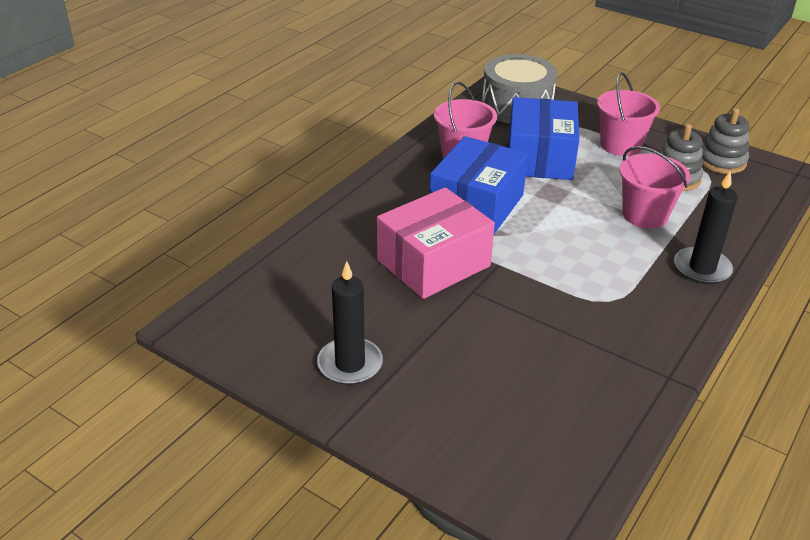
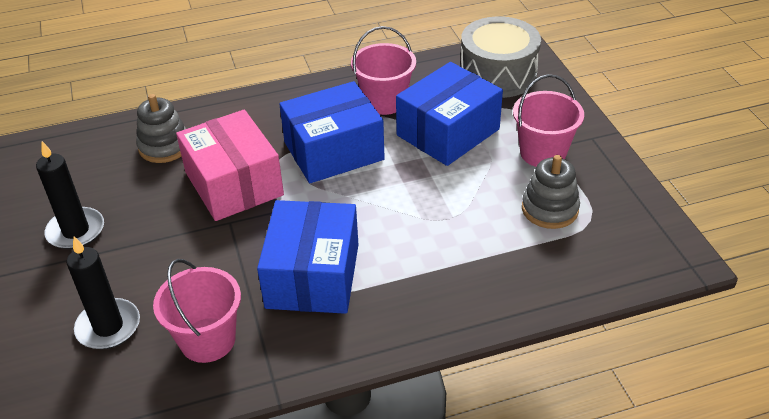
camera: 40 degrees right, 5 degrees up
pink box [377,187,495,299] -> pink box turned 60 degrees clockwise [176,110,284,221]
pink bucket [619,146,690,228] -> pink bucket moved to [153,259,241,363]
black candle [674,171,738,285] -> black candle moved to [66,236,140,349]
grey stacking toy [702,108,749,174] -> grey stacking toy moved to [136,94,186,163]
none -> blue box [257,200,359,314]

